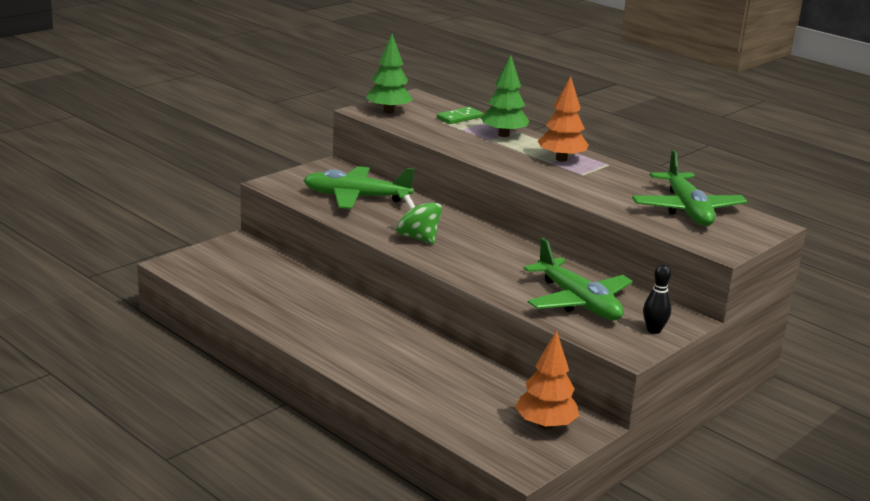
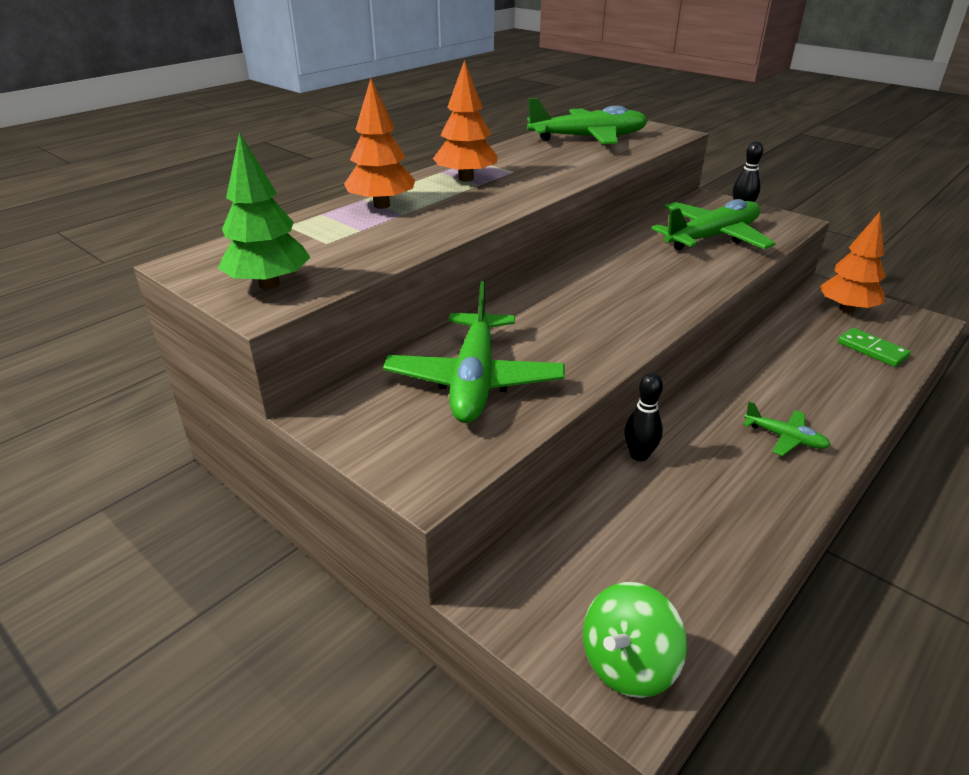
camera: 90 degrees left, 10 degrees up
green spinning top [396,194,442,244] -> green spinning top moved to [583,582,687,698]
green domino [437,107,483,124] -> green domino moved to [838,328,911,367]
green tree [481,55,529,137] -> orange tree [344,78,415,209]
none -> black bowling pin [624,373,663,461]
none -> green plane [743,402,831,456]

